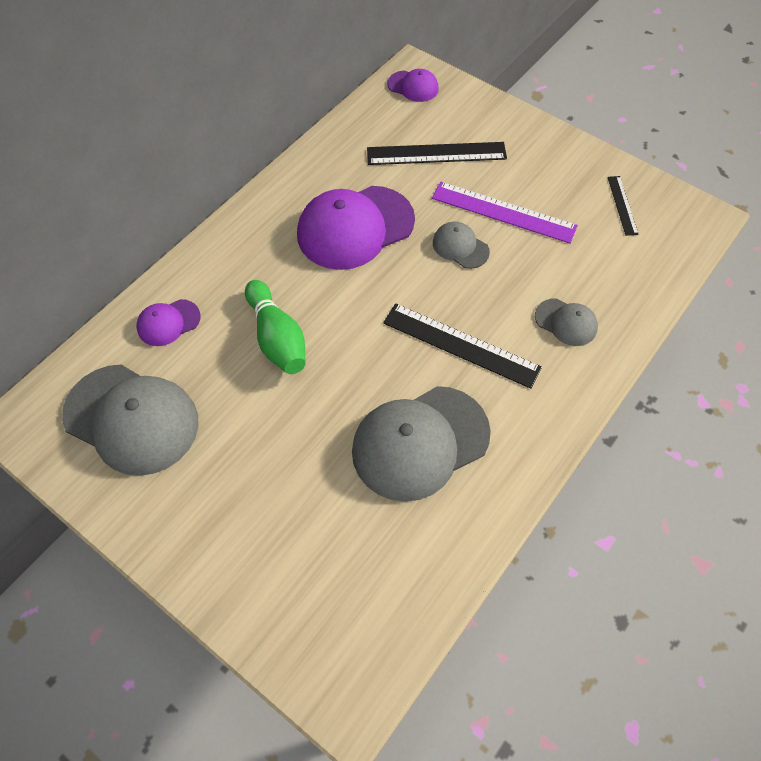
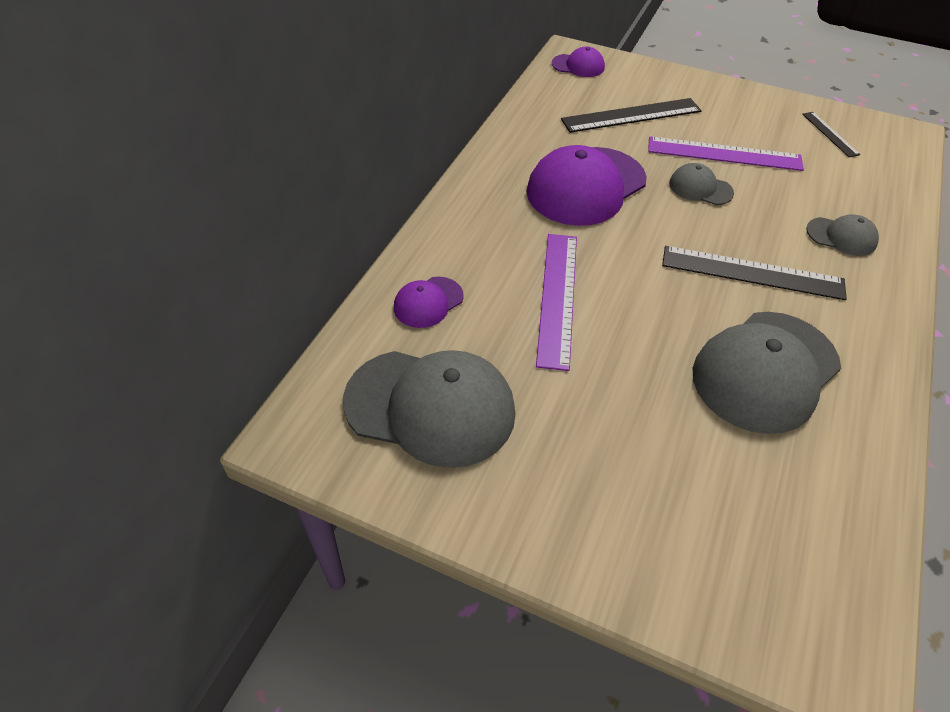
camera: 15 degrees left, 10 degrees down
green bowling pin [245,280,306,374] -> purple ruler [536,234,577,371]

